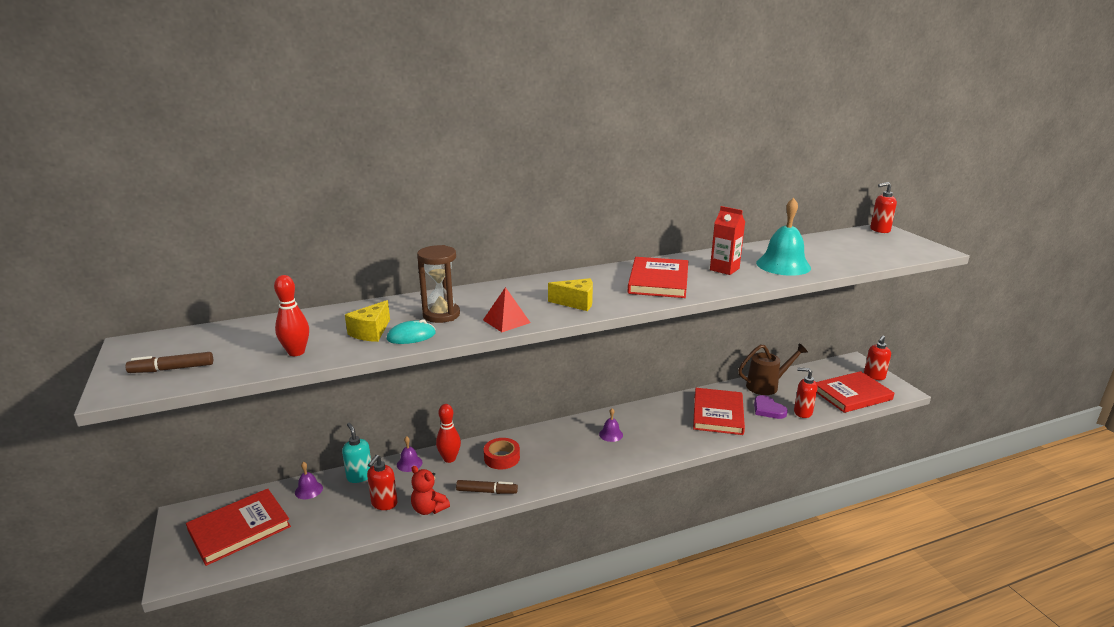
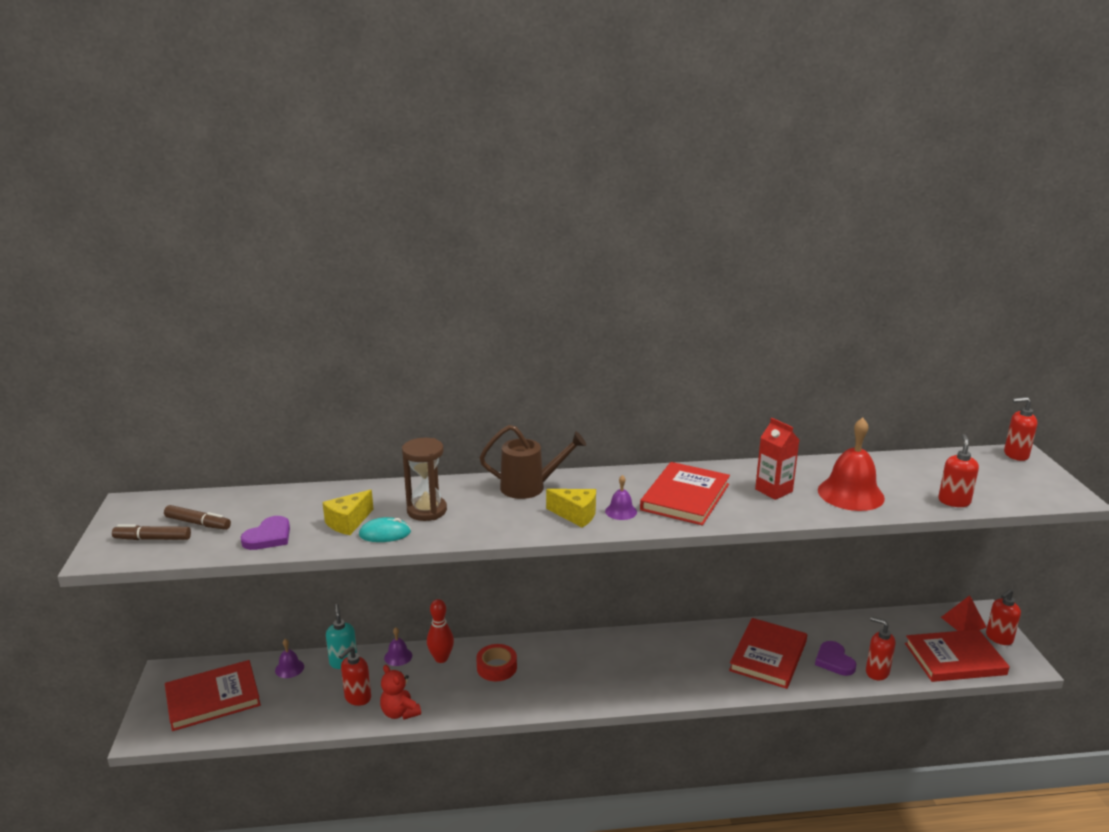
camera: 15 degrees right, 0 degrees up
red bowling pin [274,275,309,356] -> purple heart [240,516,290,550]
brown marker [456,480,518,494] -> brown marker moved to [164,505,231,530]
red pyramid [483,287,531,332] -> red pyramid moved to [941,595,987,631]
purple bell [599,408,623,442] -> purple bell moved to [605,475,637,520]
brown watering can [738,343,808,395] -> brown watering can moved to [480,425,586,499]
turquoise bell [756,198,811,276] -> red bell [818,418,885,511]
none -> red soap dispenser [938,434,979,507]

